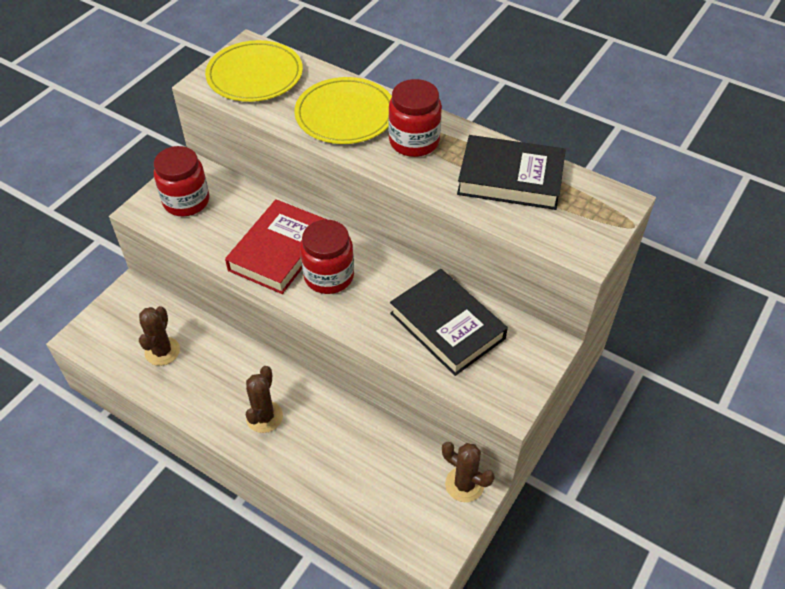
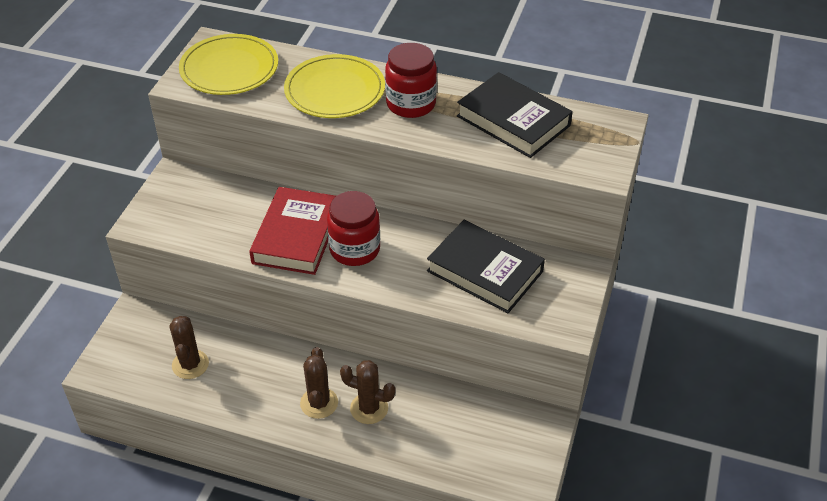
camera: 15 degrees left, 5 degrees down
red jar [154,146,209,216] -> none
brown cactus [442,442,495,502] -> brown cactus moved to [340,360,395,424]
black book [457,135,566,210] -> black book turned 45 degrees clockwise [457,72,573,158]

